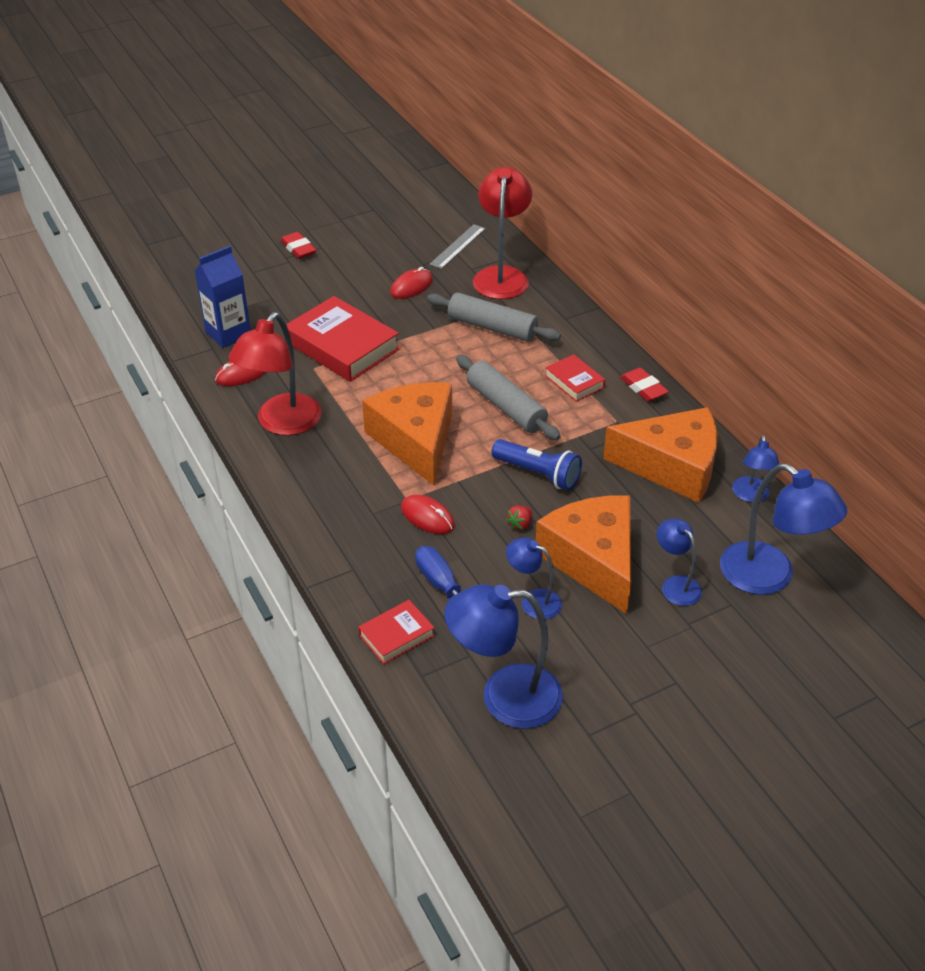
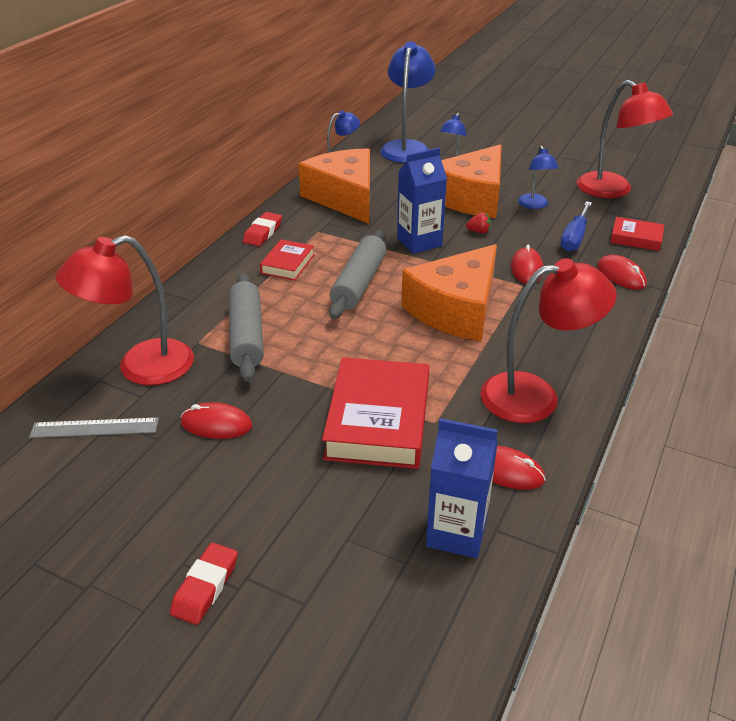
camera: 125 degrees left, 5 degrees down
blue lamp [444,584,563,729] -> red lamp [577,80,673,198]
blue flashlight [491,439,582,490] -> blue carton [397,148,447,254]
none -> red mouse [597,255,647,290]

